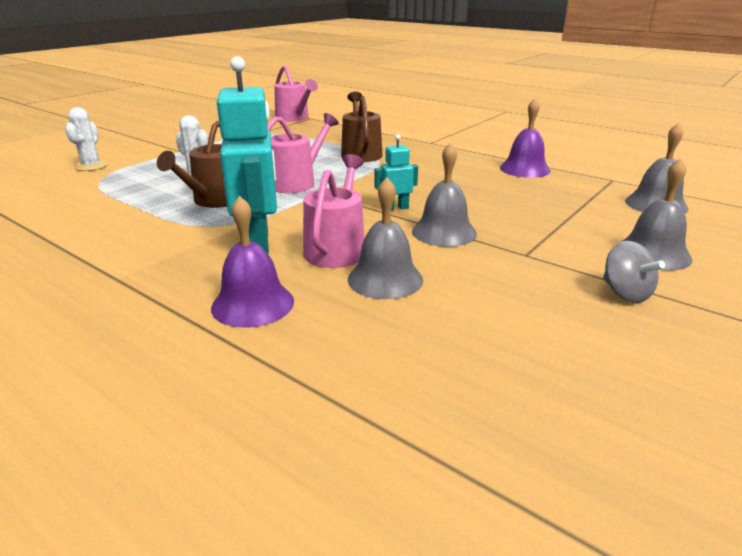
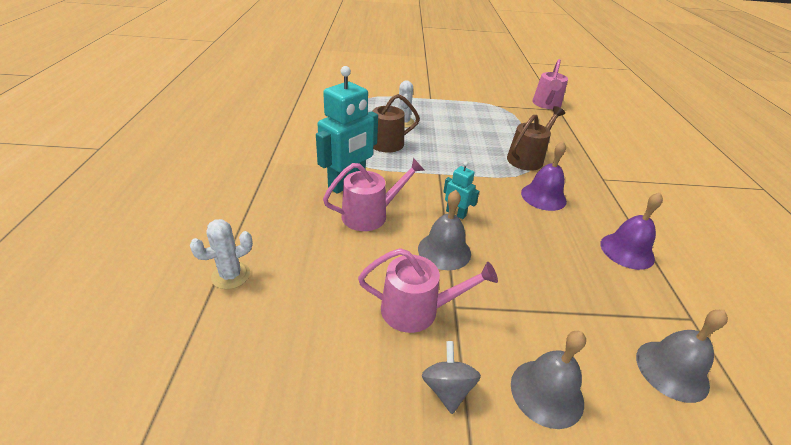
camera: 50 degrees right, 10 degrees up
white cactus [65,107,108,171] -> white cactus moved to [190,219,253,289]
purple bell [211,196,294,328] -> purple bell moved to [521,141,567,211]
pink watering can [267,113,339,193] -> pink watering can moved to [358,248,498,333]
grey bell [348,177,423,299] -> none
grey spinning top [603,241,665,303] -> grey spinning top turned 150 degrees clockwise [422,341,481,414]

